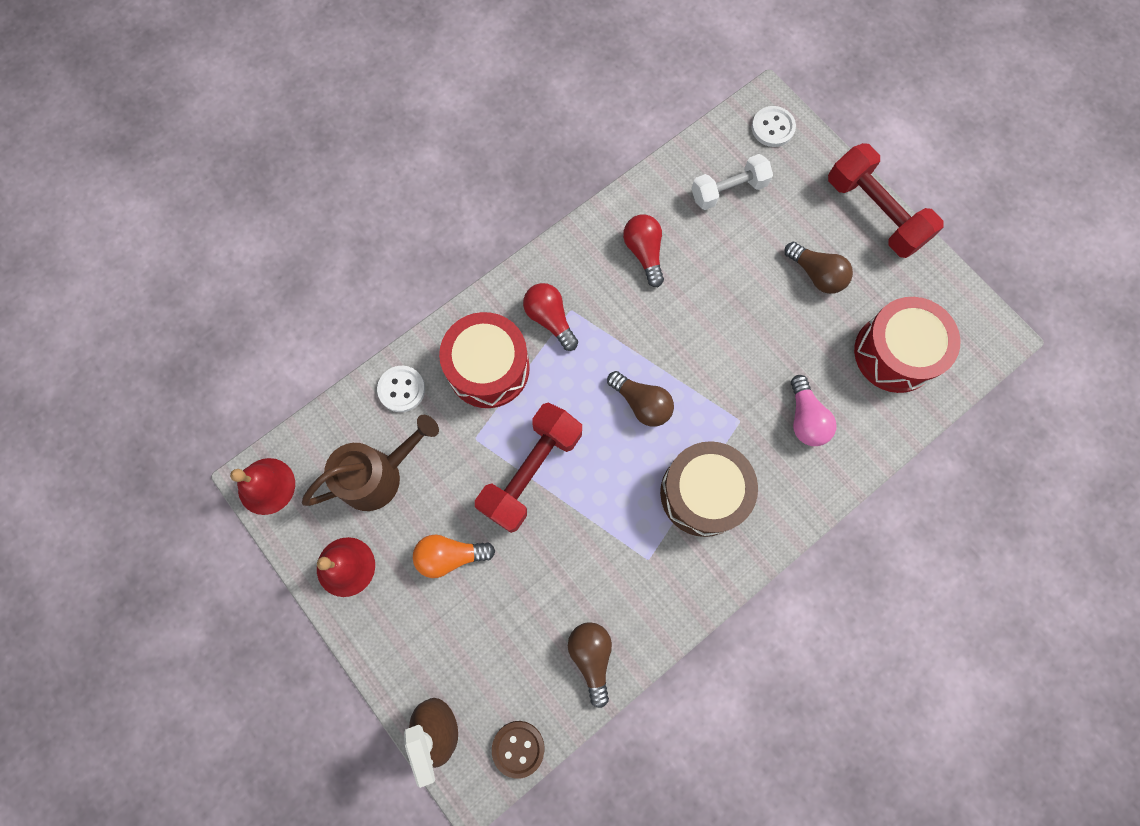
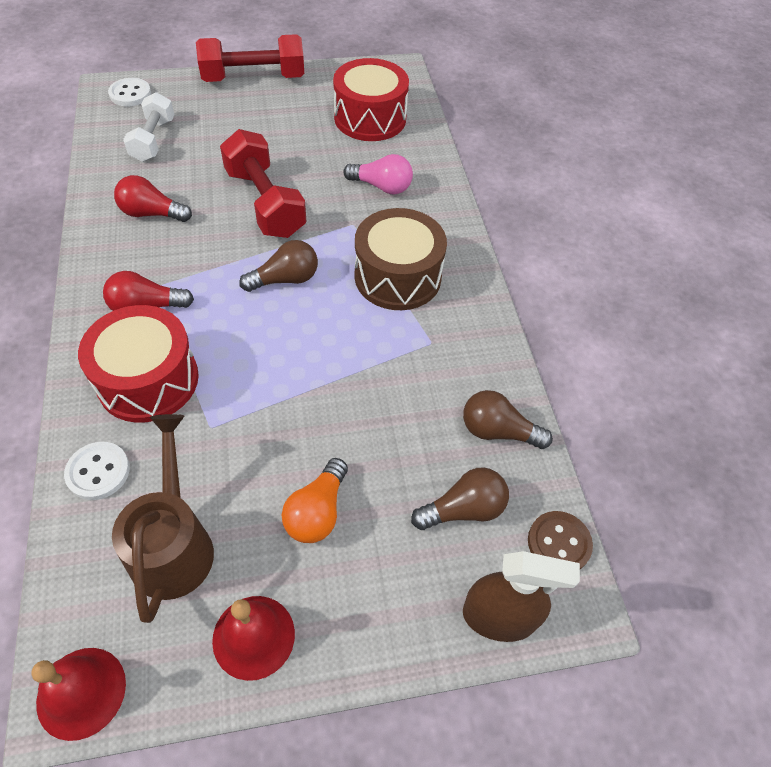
camera: 65 degrees left, 20 degrees down
red dumbbell [475,402,582,533] -> red dumbbell moved to [220,129,306,238]
brown light bulb [785,242,853,294] -> brown light bulb moved to [411,467,509,530]

